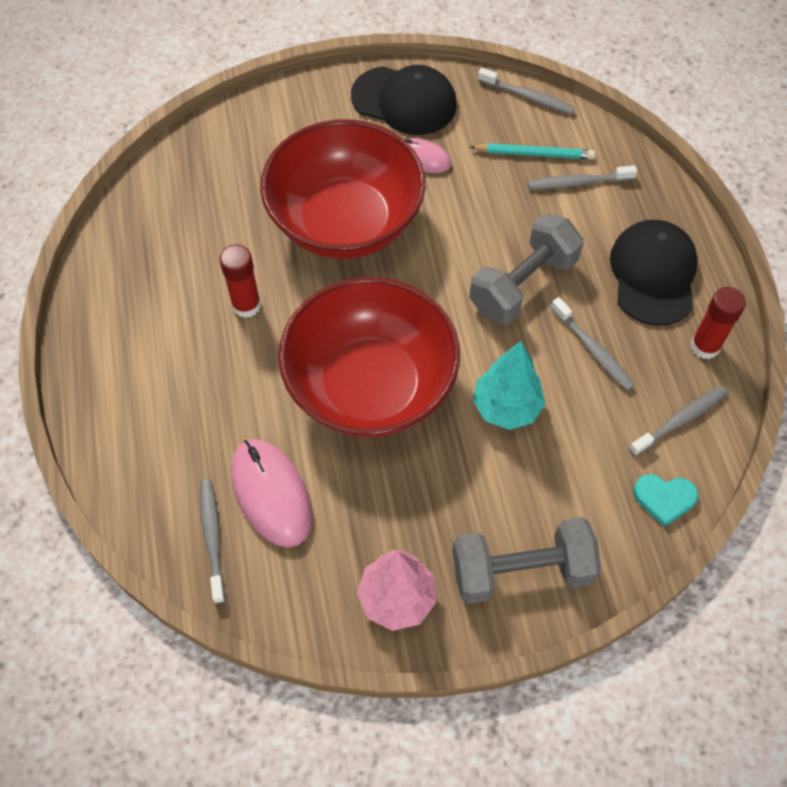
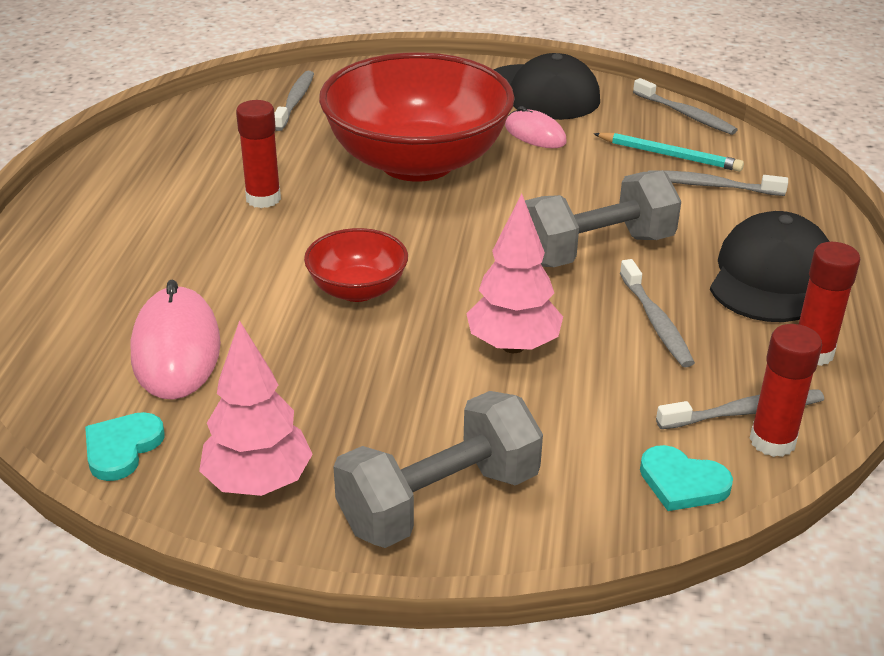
camera: 20 degrees right, 25 degrees down
grey toothbrush [200,479,225,604] -> grey toothbrush moved to [274,71,314,131]
red bowl [278,277,460,437] -> red bowl [304,228,408,302], size x0.46
grey dumbbell [452,517,601,604] -> grey dumbbell turned 45 degrees counterclockwise [333,391,543,548]
turquoise tree [473,341,545,430] -> pink tree [466,194,563,353]
none -> turquoise heart [85,412,164,481]
none -> red glue stick [749,324,822,457]

